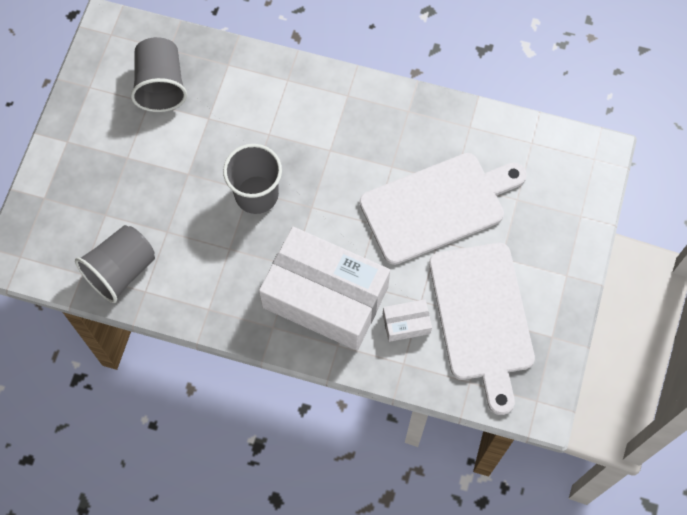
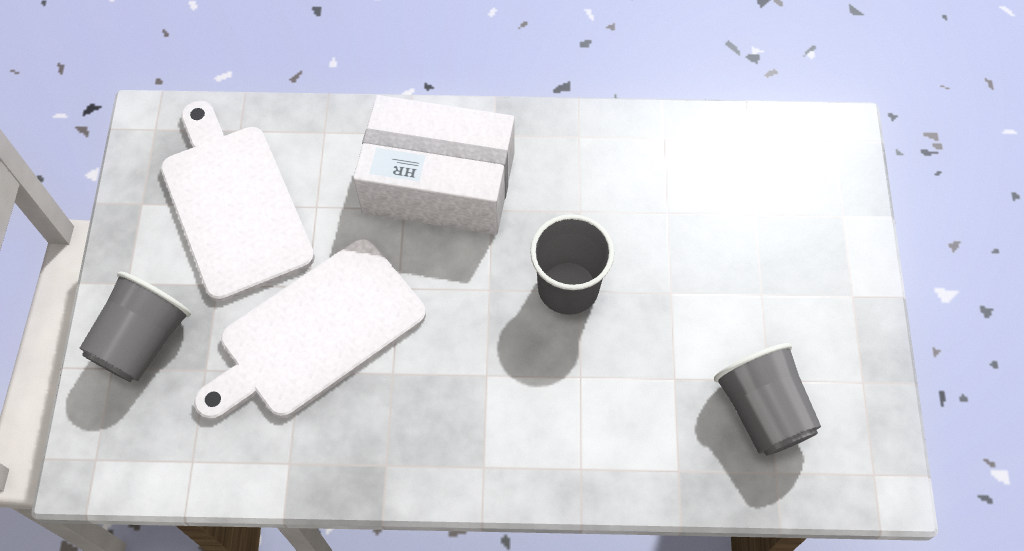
camera: 165 degrees right, 5 degrees down
grey cup [75,225,155,303] -> grey cup moved to [80,271,191,382]
white box [383,300,432,342] -> none

